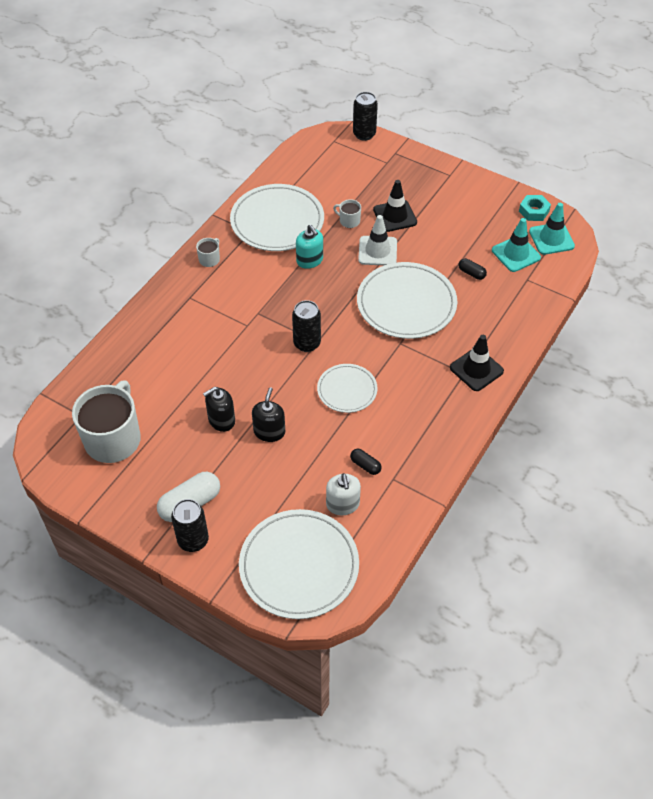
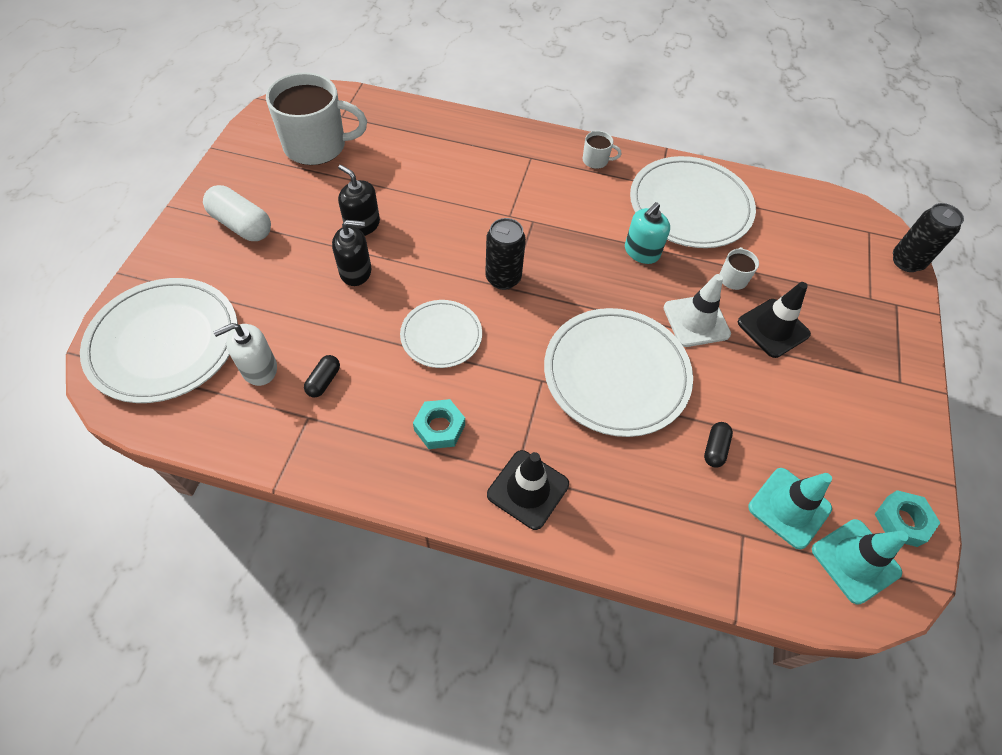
camera: 70 degrees right, 5 degrees up
black can [171,499,209,552] -> none
none -> turquoise nut [413,399,465,449]

